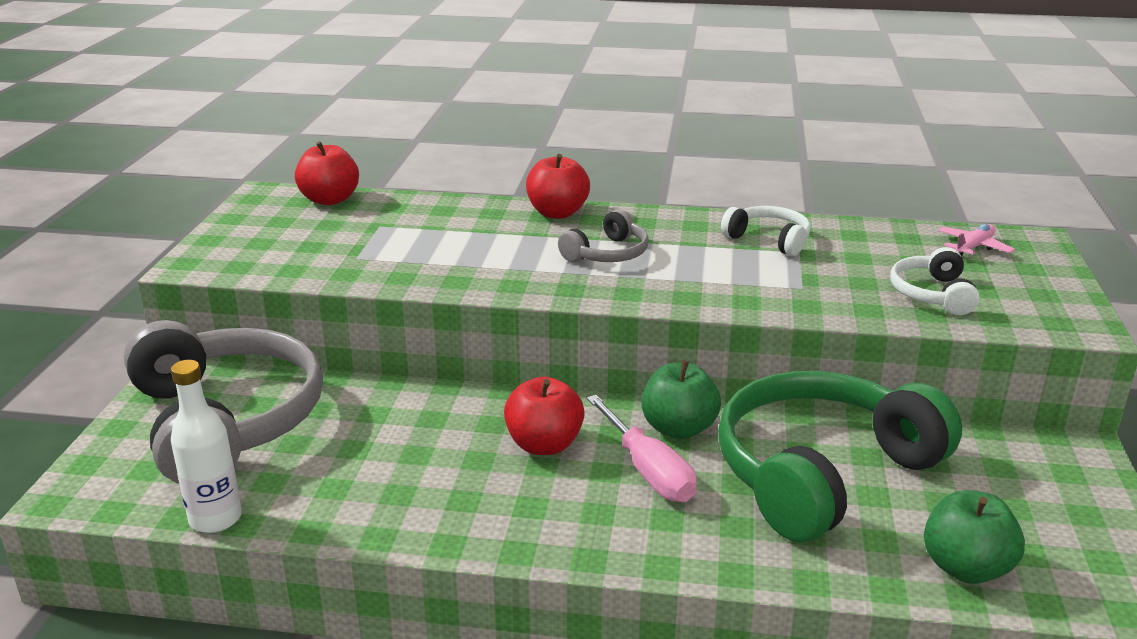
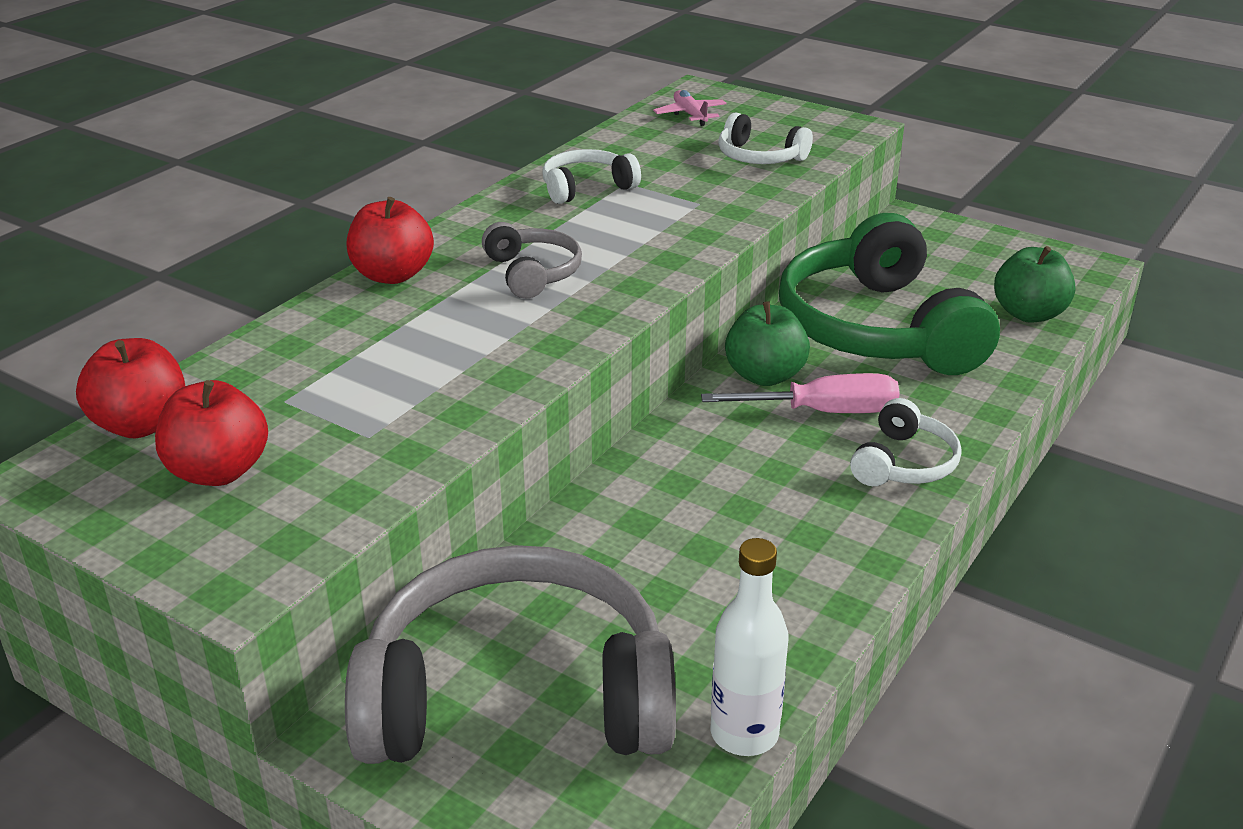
camera: 65 degrees left, 5 degrees up
red apple [504,376,585,455] -> red apple moved to [155,380,268,486]
none -> white headphones [850,398,962,486]

